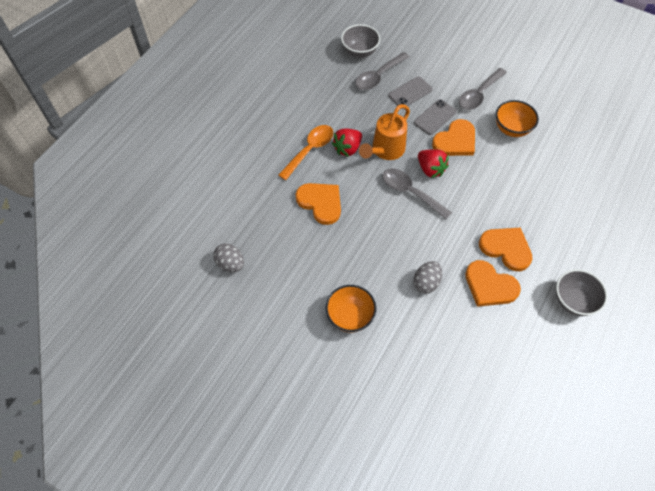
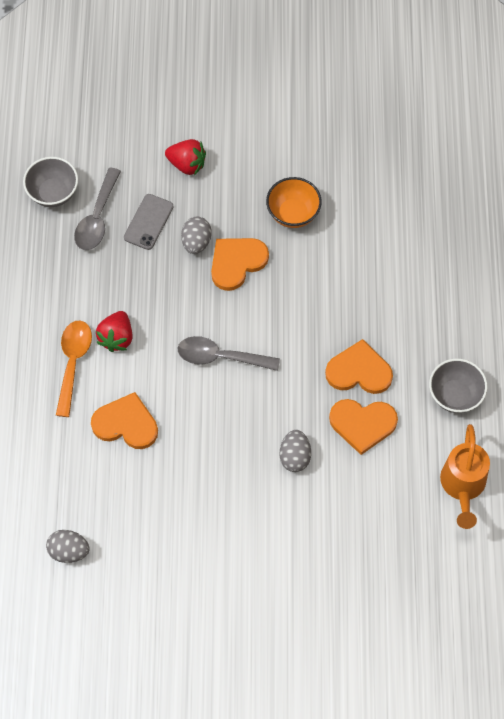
camera: 30 degrees left, 5 degrees up
orange bowl [326,285,376,332] -> none
orange watering can [359,104,410,160] -> orange watering can moved to [440,424,490,529]
grey phone [414,99,457,135] -> grey egg [181,217,212,254]
red strawberry [418,149,449,178] -> red strawberry moved to [165,139,206,176]
orange heart [432,119,475,156] -> orange heart turned 150 degrees counterclockwise [211,238,269,291]
grey spoon [459,68,507,110] -> none

